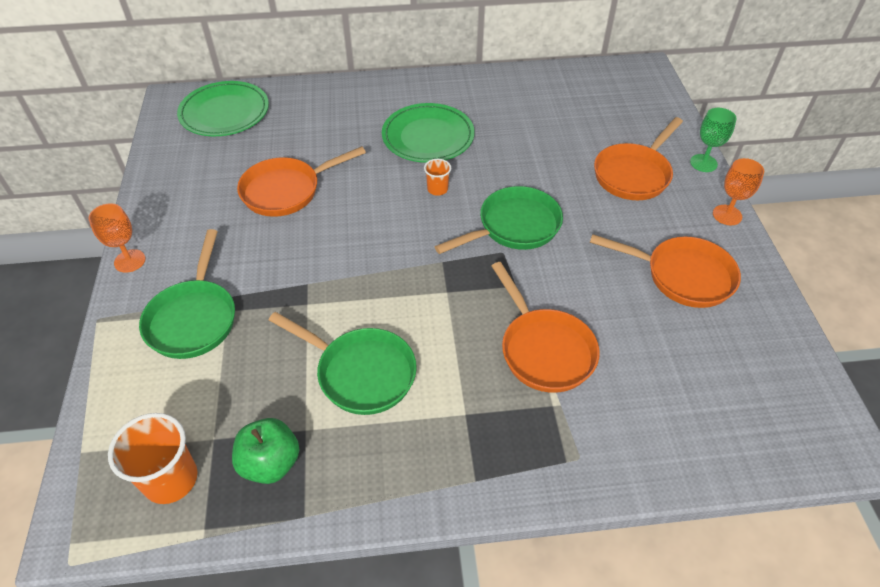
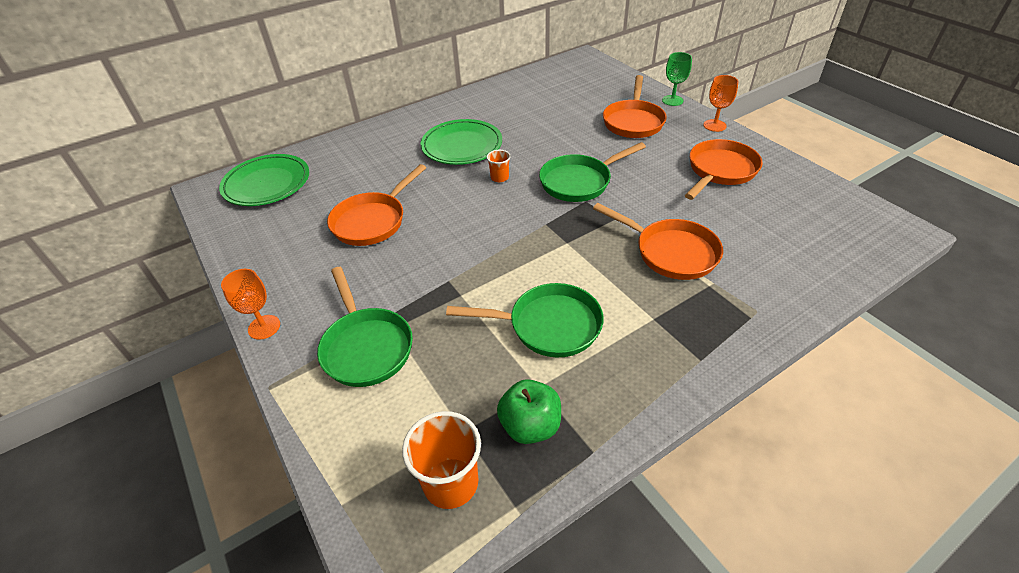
camera: 25 degrees left, 5 degrees down
green pan [435,186,563,254] -> green pan turned 150 degrees counterclockwise [539,142,646,202]
orange pan [590,234,741,308] -> orange pan turned 45 degrees counterclockwise [685,139,763,200]

